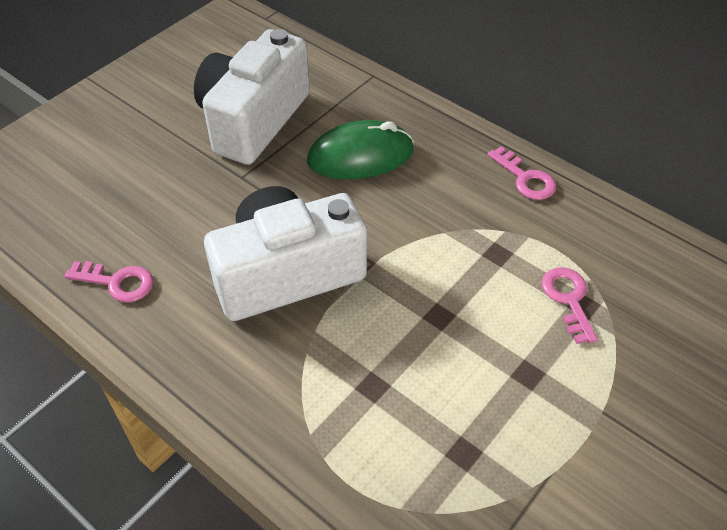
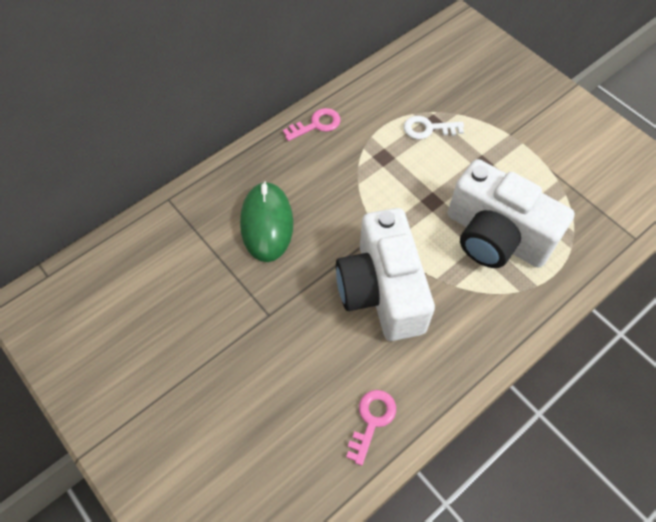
camera: 80 degrees left, 10 degrees up
white camera [194,29,310,165] -> white camera moved to [448,159,575,268]
pink key [542,267,598,344] -> white key [404,116,464,139]

